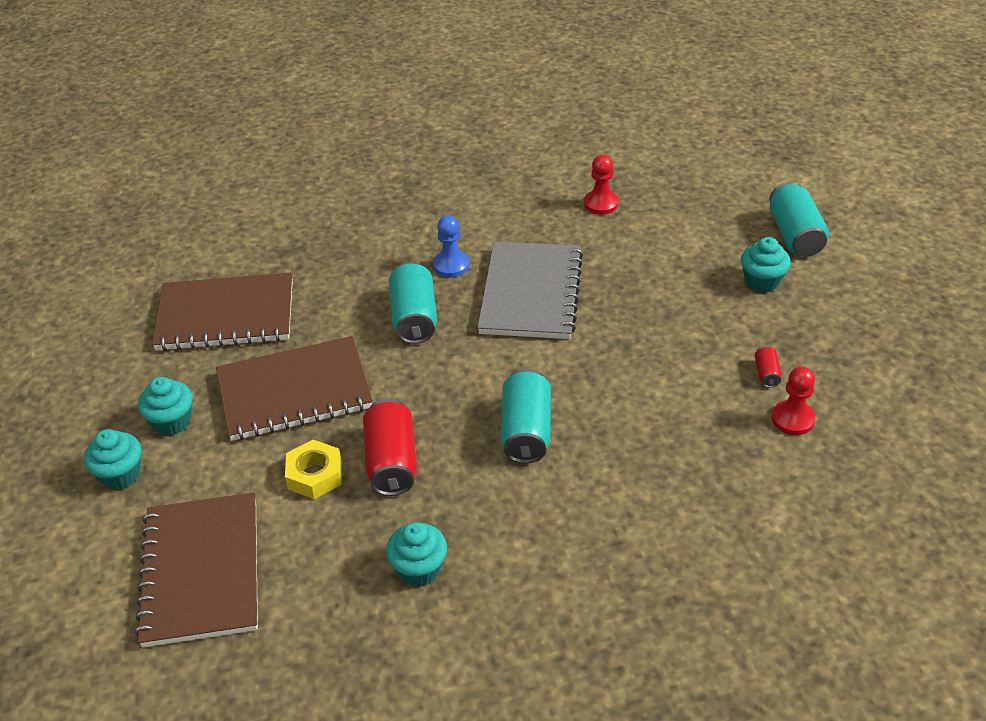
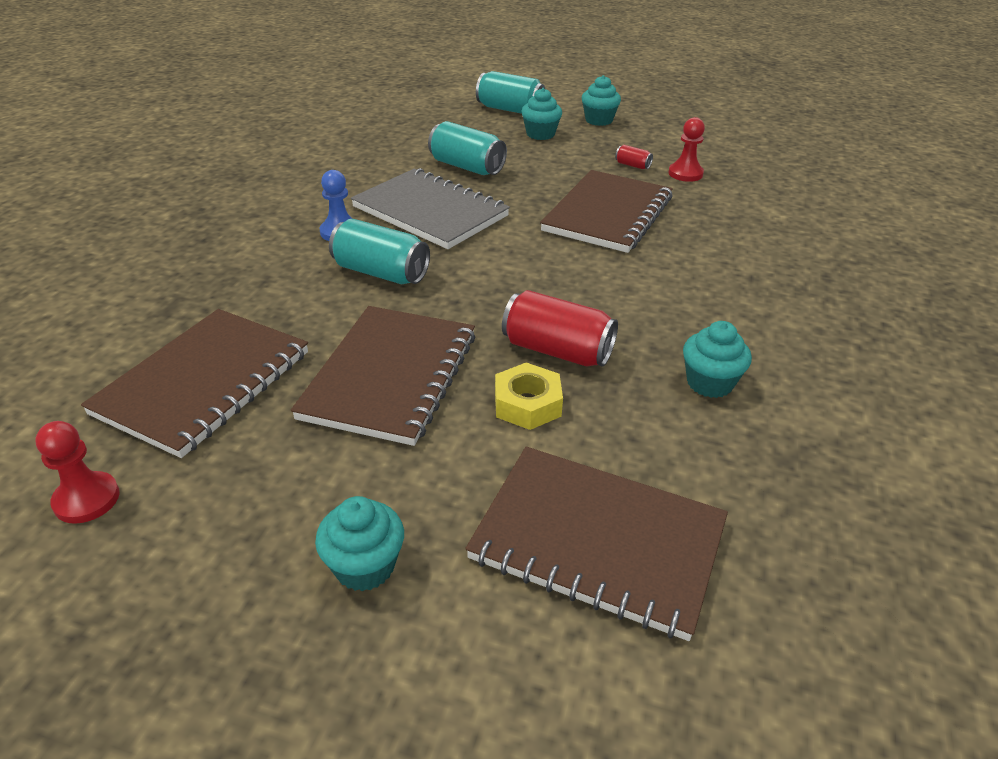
camera: 60 degrees left, 5 degrees down
turquoise cupcake [138,377,193,436] -> turquoise cupcake moved to [581,75,621,126]
turquoise can [500,369,551,464] -> turquoise can moved to [428,121,507,175]
red pawn [584,155,619,215] -> red pawn moved to [35,421,120,524]
none -> brown notebook [540,170,673,253]

